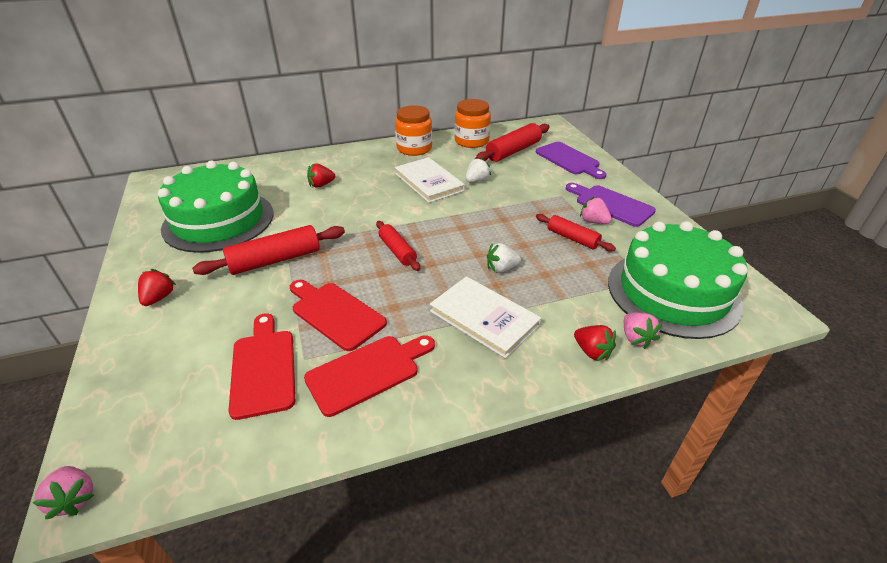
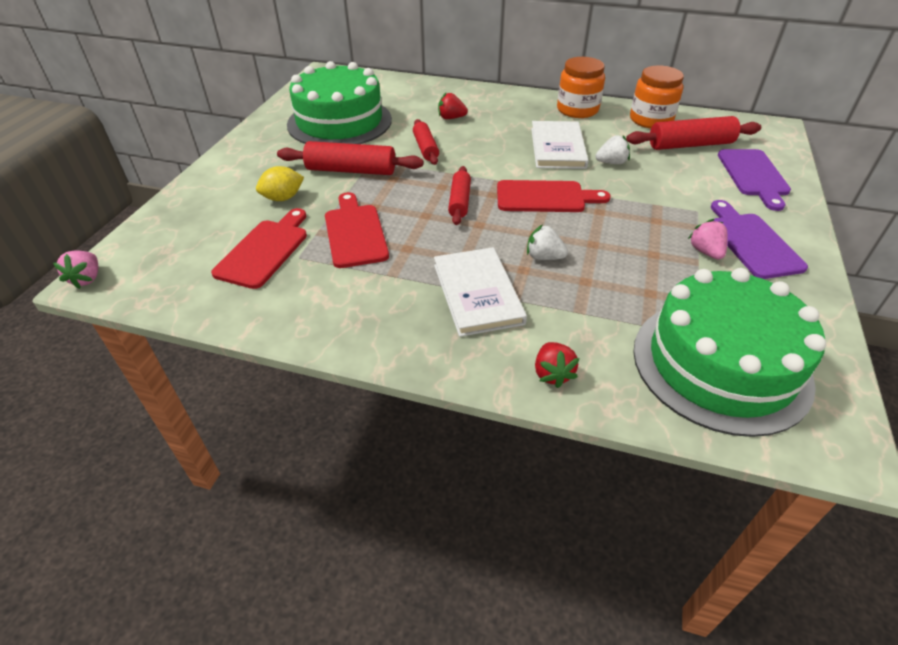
camera: 35 degrees right, 5 degrees up
red strawberry [138,269,176,306] -> none
red cutting board [304,335,435,417] -> red cutting board moved to [497,180,611,212]
red rolling pin [536,214,616,251] -> red rolling pin moved to [413,119,439,165]
pink strawberry [624,312,662,349] -> none
none -> yellow lemon [256,166,304,201]

